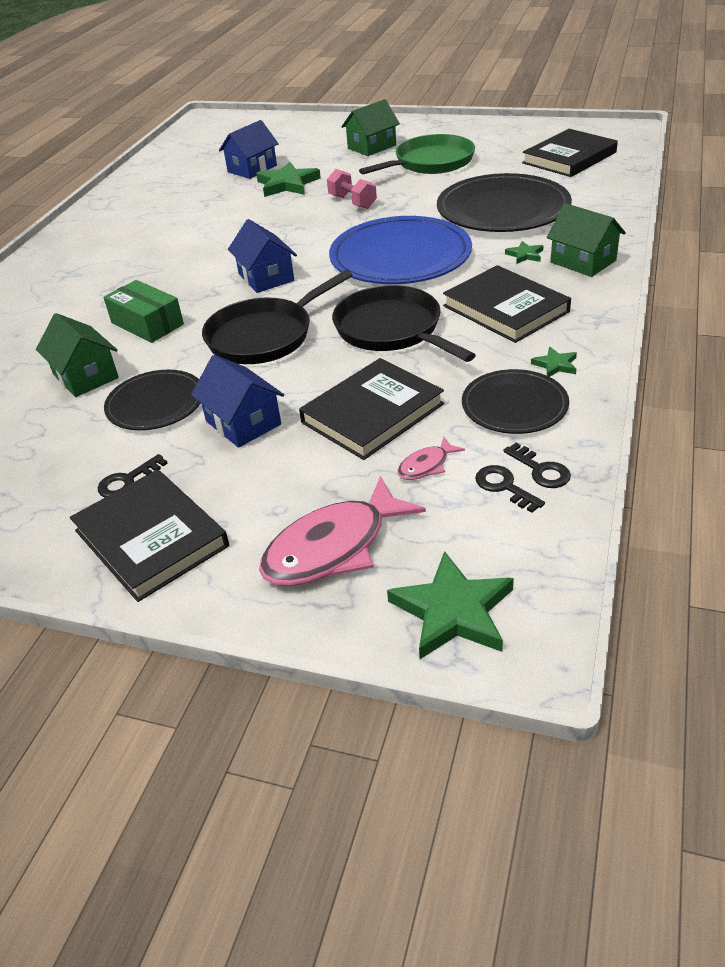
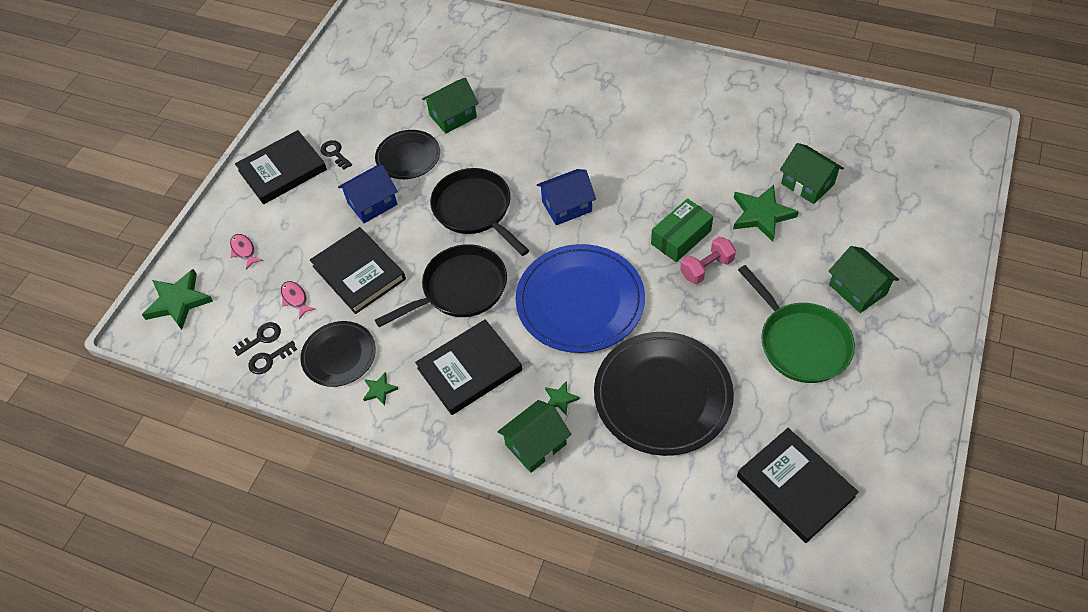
camera: 95 degrees right, 15 degrees up
green box [103,280,184,343] -> green box moved to [651,198,713,262]
blue house [219,120,279,179] -> green house [780,143,844,204]
pink fish [259,476,426,586] -> pink fish [230,234,263,270], size x0.47

